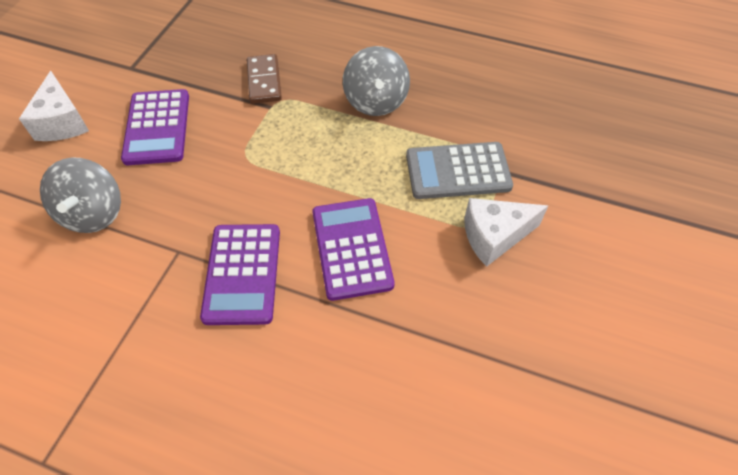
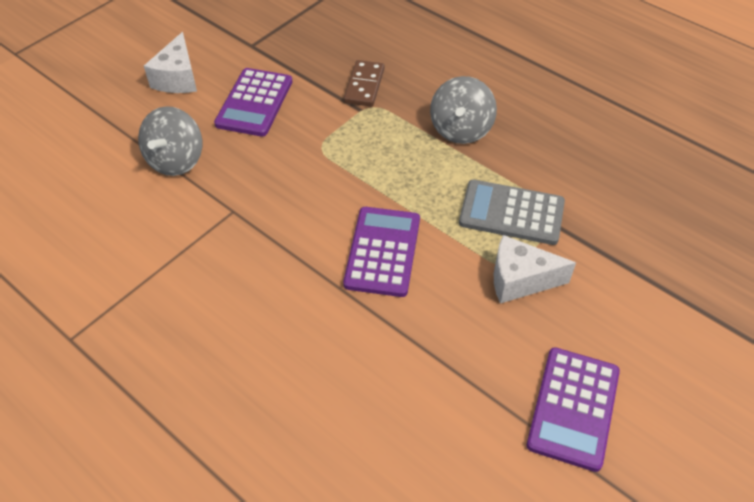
camera: 20 degrees right, 5 degrees down
purple calculator [200,224,280,325] -> purple calculator moved to [527,347,620,472]

